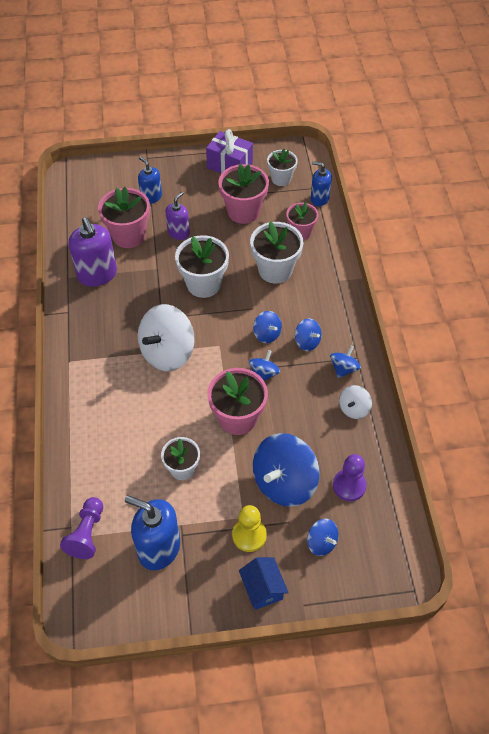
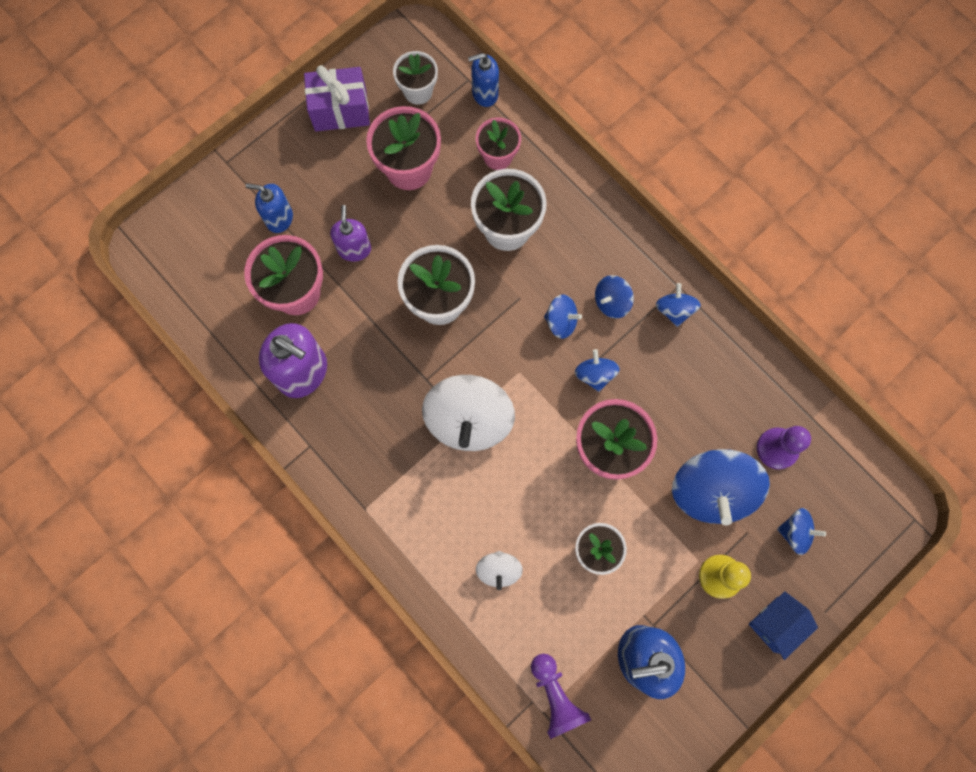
camera: 35 degrees left, 20 degrees up
blue house [239,557,289,610] -> blue house turned 75 degrees counterclockwise [749,591,818,660]
blue spinning top [295,318,322,351] -> blue spinning top turned 135 degrees clockwise [595,275,634,318]
white spinning top [339,385,372,419] -> white spinning top moved to [476,551,523,590]

